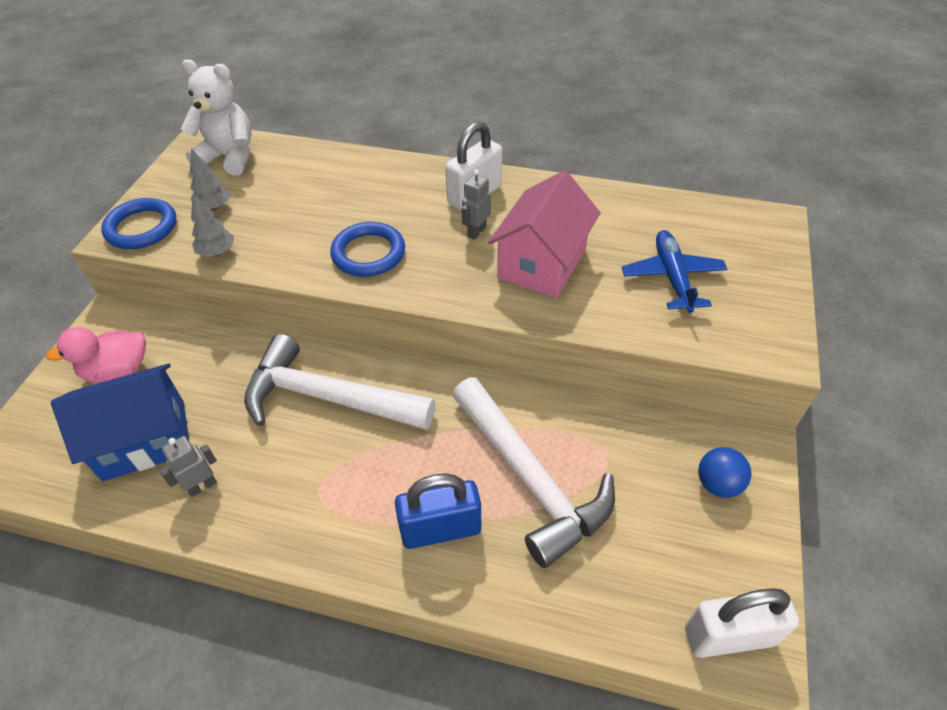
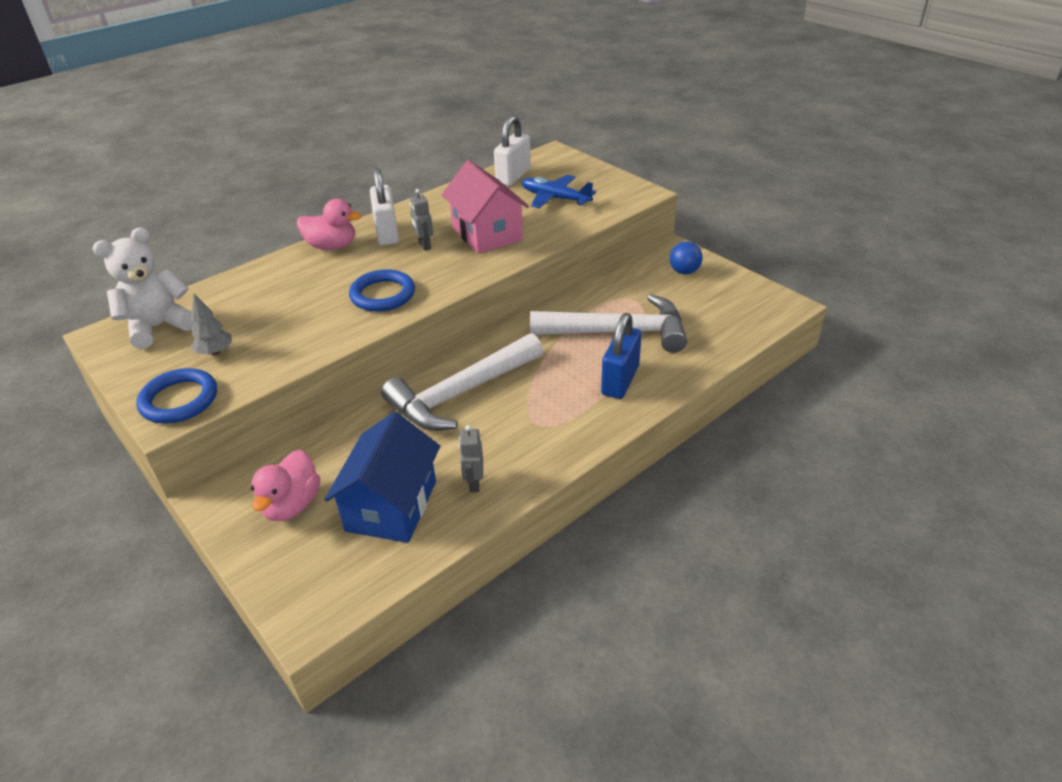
camera: 55 degrees left, 10 degrees down
grey tree [191,193,234,257] -> none
white padlock [685,588,799,658] -> white padlock moved to [494,115,531,186]
none -> pink duck [297,199,361,250]

